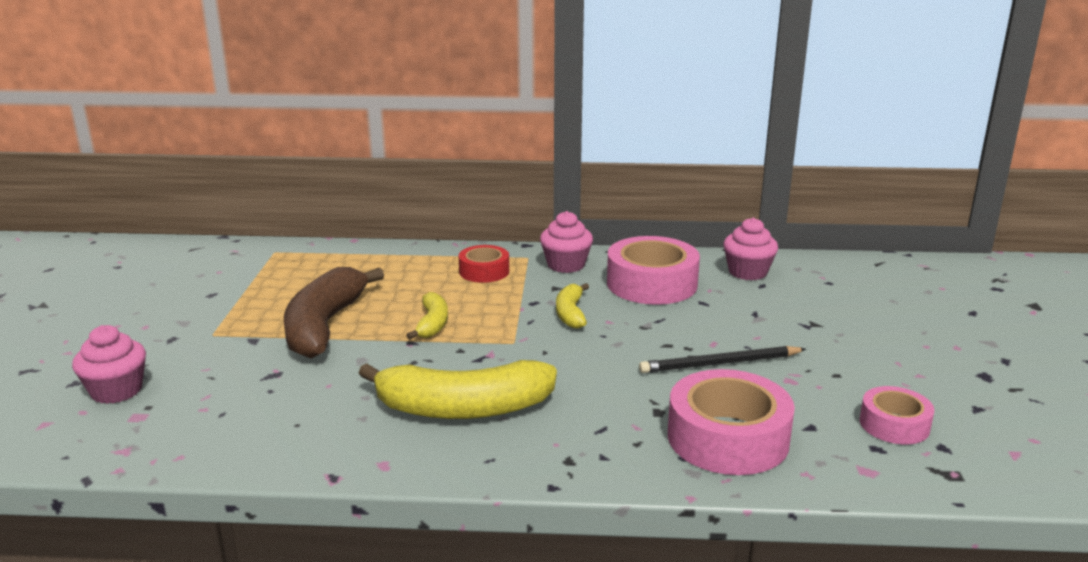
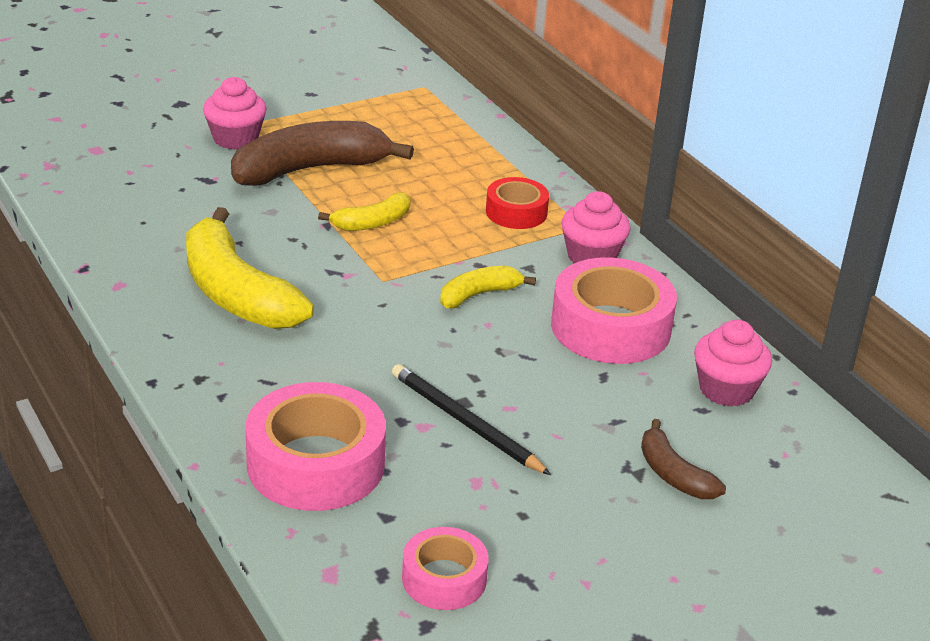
camera: 55 degrees right, 10 degrees up
pink cupcake [72,325,146,404] -> pink cupcake moved to [203,77,267,150]
none -> brown banana [641,419,726,499]

